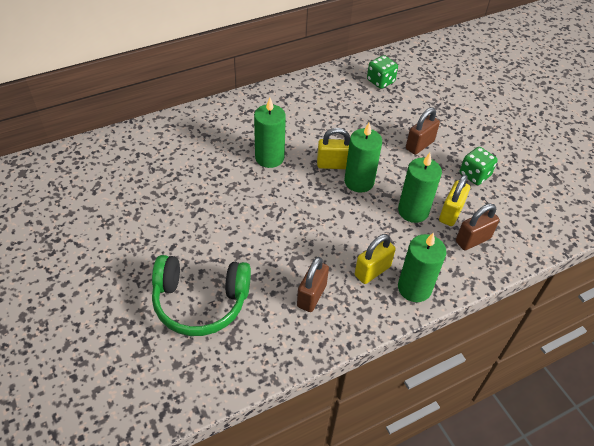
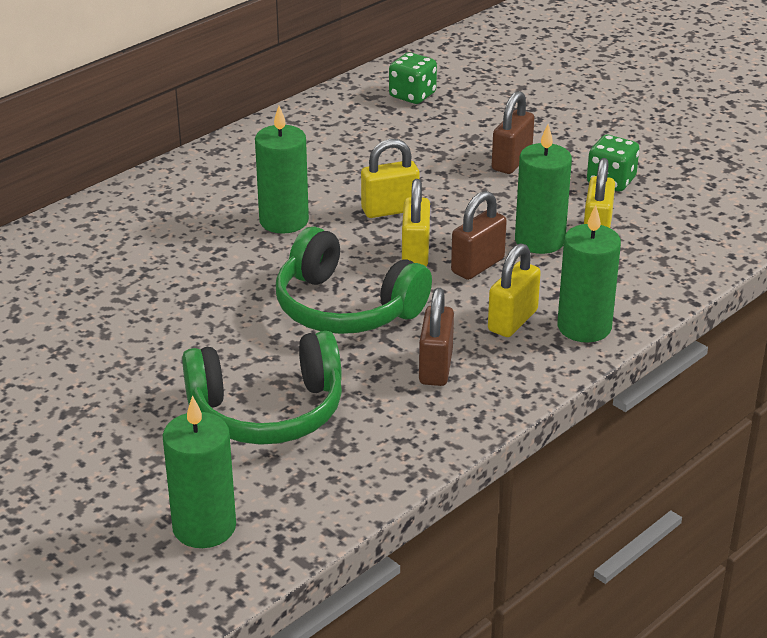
camera: 15 degrees left, 15 degrees down
green candle [344,122,382,193] -> green candle moved to [163,396,236,548]
brown padlock [456,204,499,250] -> brown padlock moved to [451,191,507,280]
none -> green headphones [276,227,432,334]
none -> yellow padlock [402,179,430,267]

